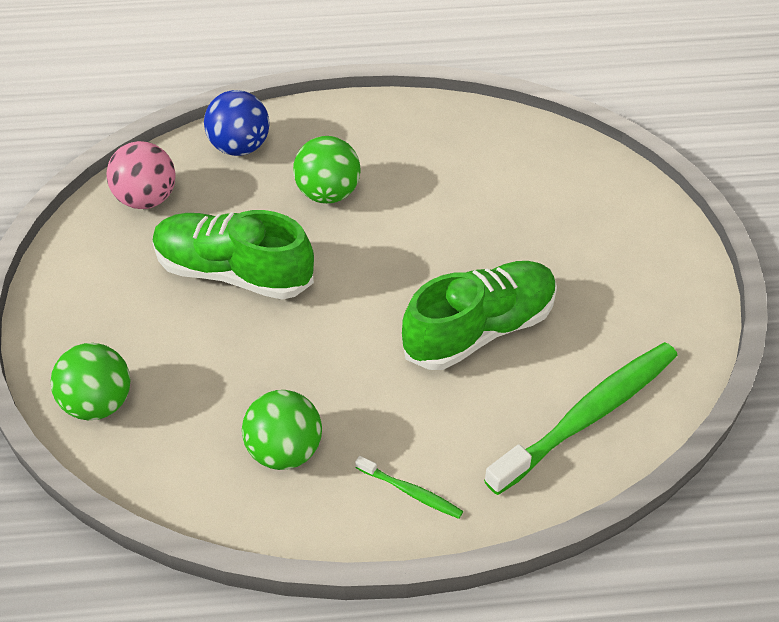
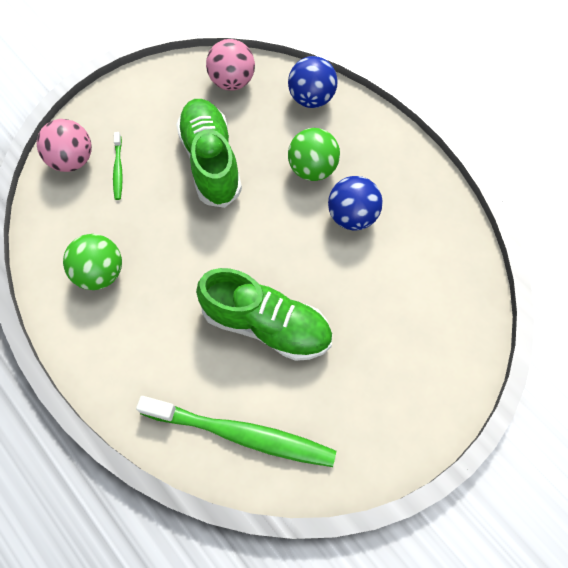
camera: 55 degrees right, 15 degrees up
green ball [51,343,130,420] -> pink ball [37,119,92,172]
green toothbrush [355,456,463,519] -> green toothbrush moved to [113,132,123,200]
none -> blue ball [328,176,383,231]

